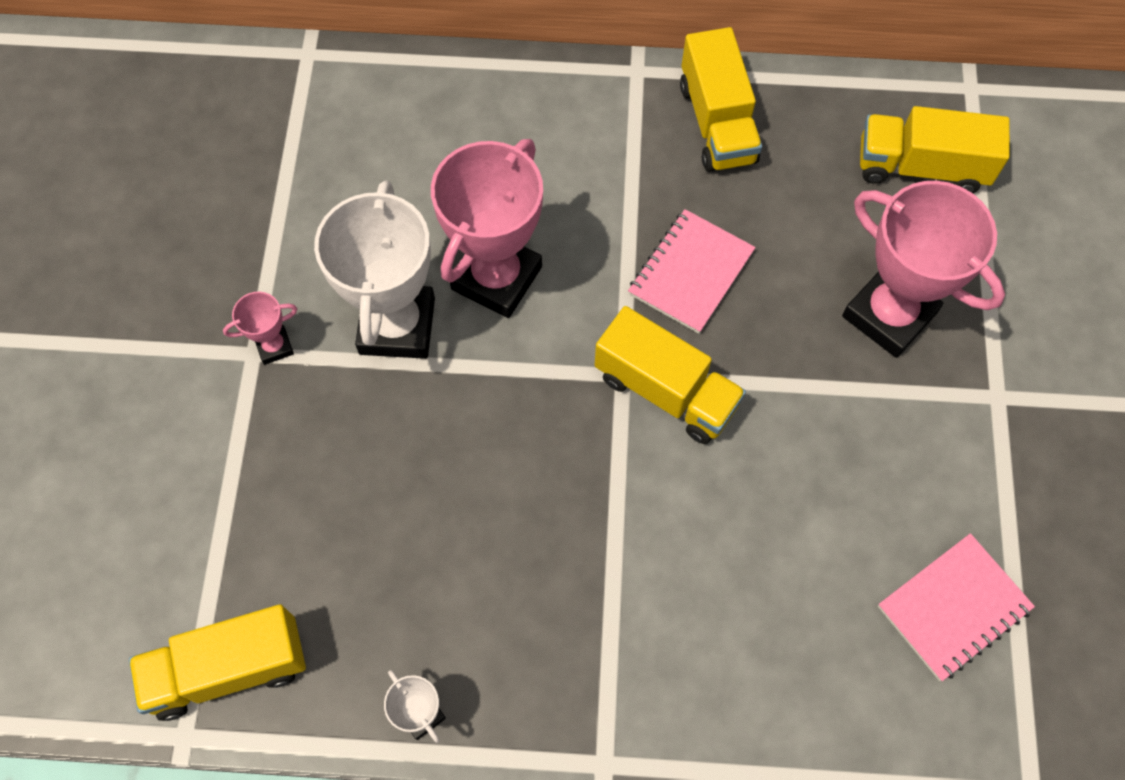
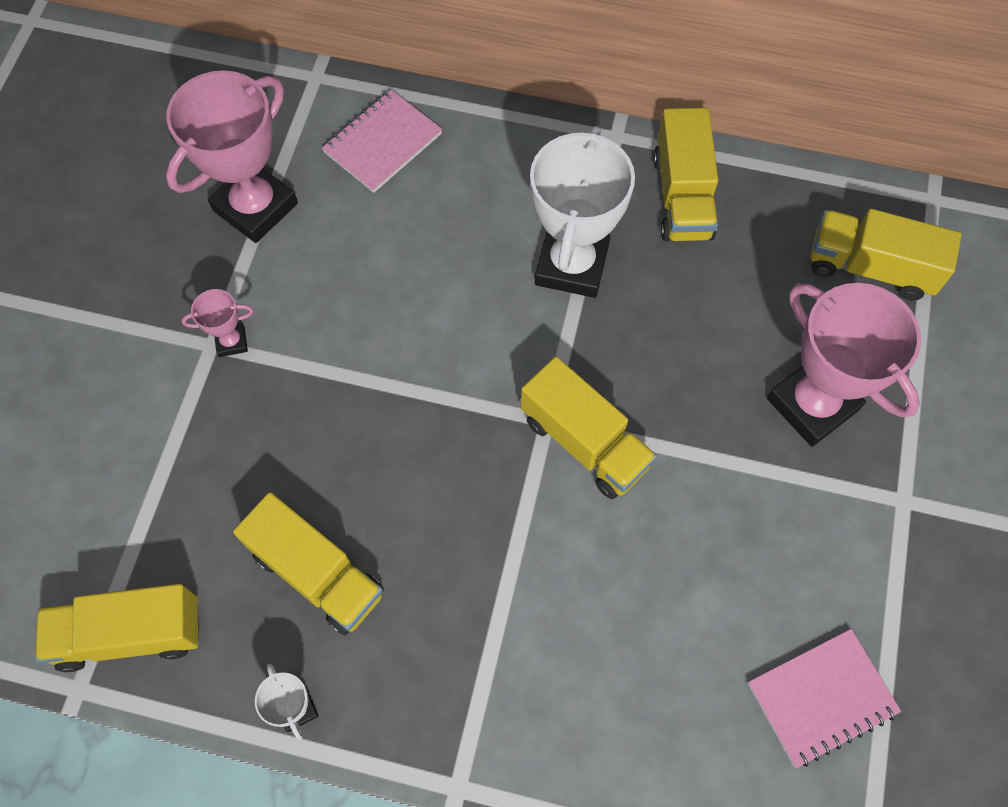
camera: 10 degrees right, 0 degrees up
white trophy [314,180,435,359] -> white trophy moved to [530,126,635,298]
pink trophy [431,139,543,318] -> pink trophy moved to [166,70,298,243]
pink notebook [628,209,756,334] -> pink notebook moved to [322,90,442,193]
none -> yellow truck [233,492,384,635]

